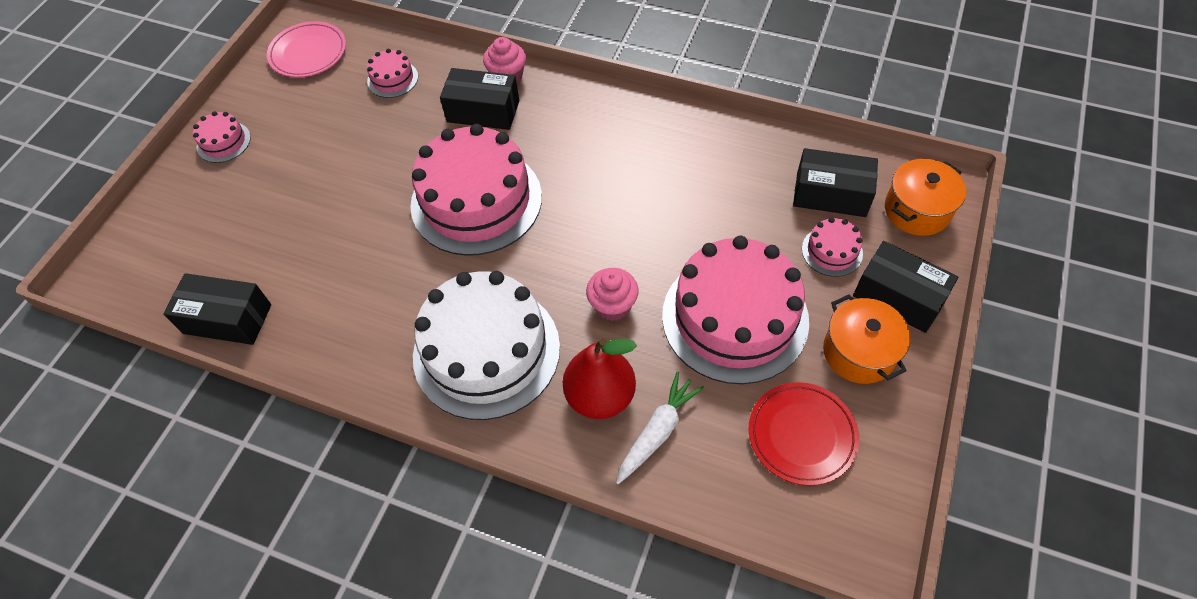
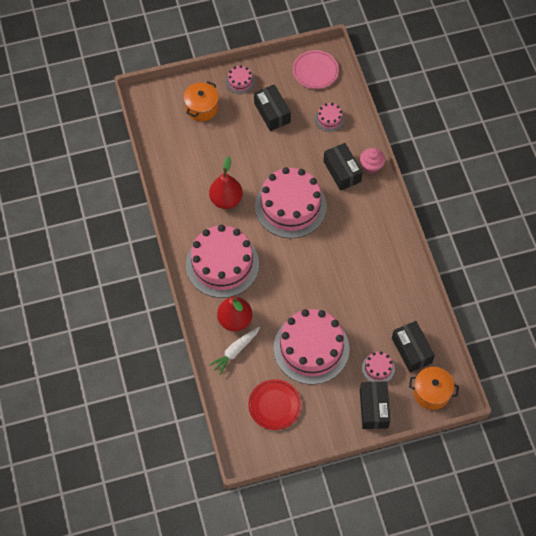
camera: 50 degrees right, 5 degrees up
black box [163,273,271,345] -> black box moved to [254,84,291,131]
white cake [413,271,560,420] -> pink cake [186,225,259,298]
pink cupcake [586,268,639,321] -> none
white carrot [616,372,704,484] -> white carrot turned 135 degrees clockwise [209,327,260,375]
orange pot [823,294,911,384] -> orange pot moved to [183,81,219,121]
none -> red pear [209,156,243,209]

